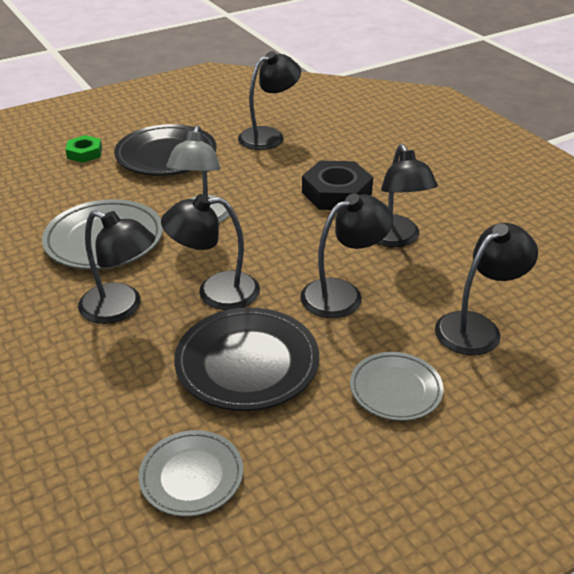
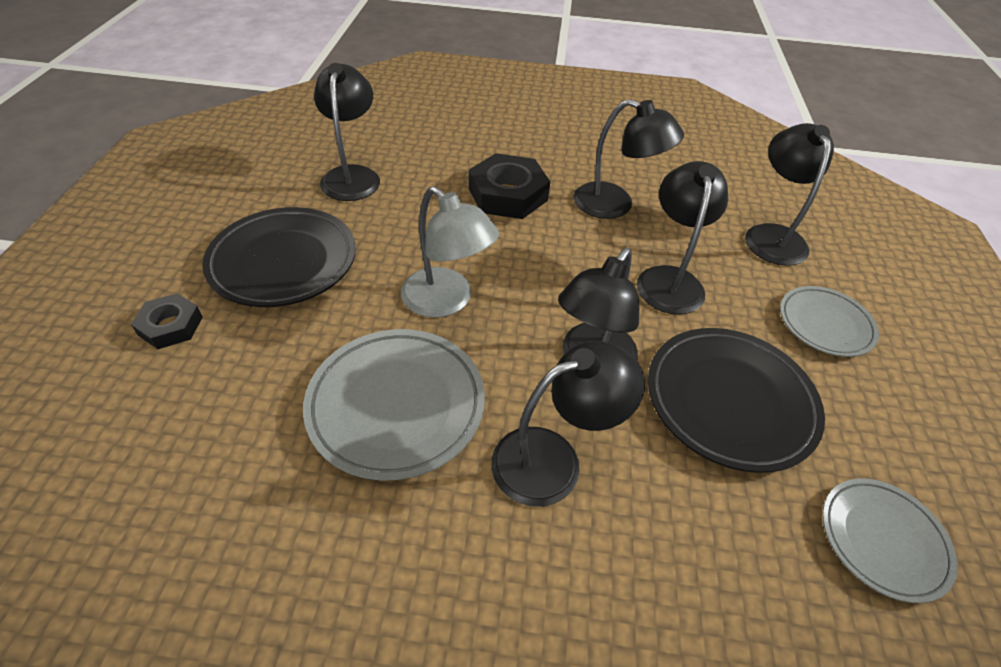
camera: 55 degrees left, 10 degrees up
green nut [65,135,102,163] -> black nut [131,293,203,349]

